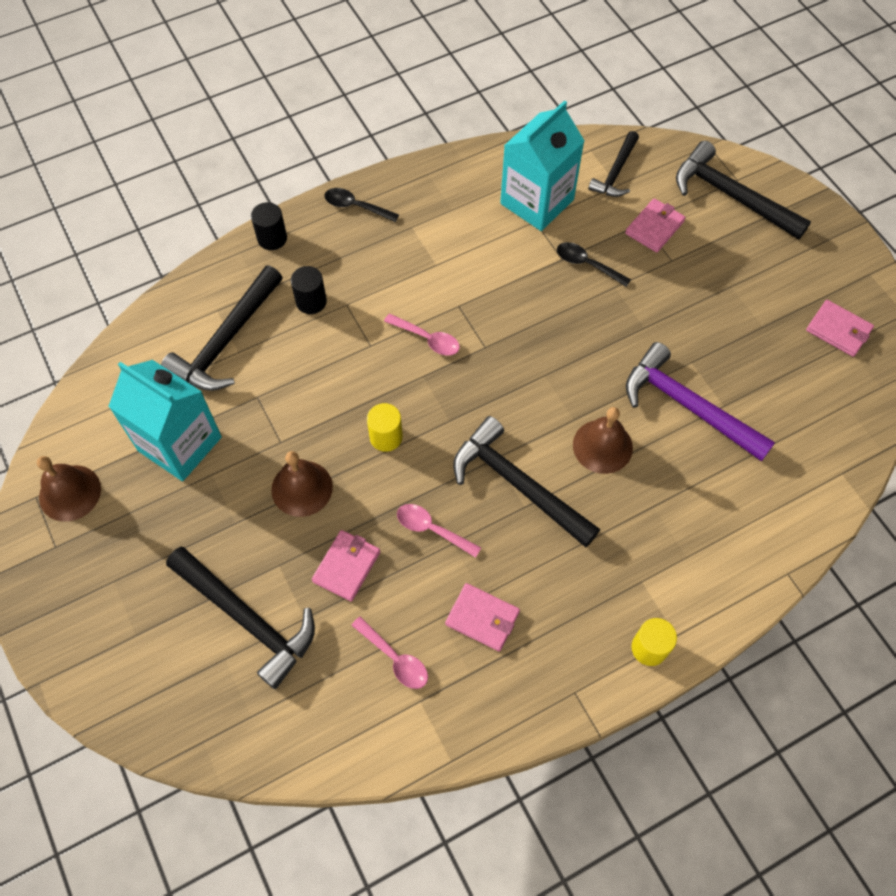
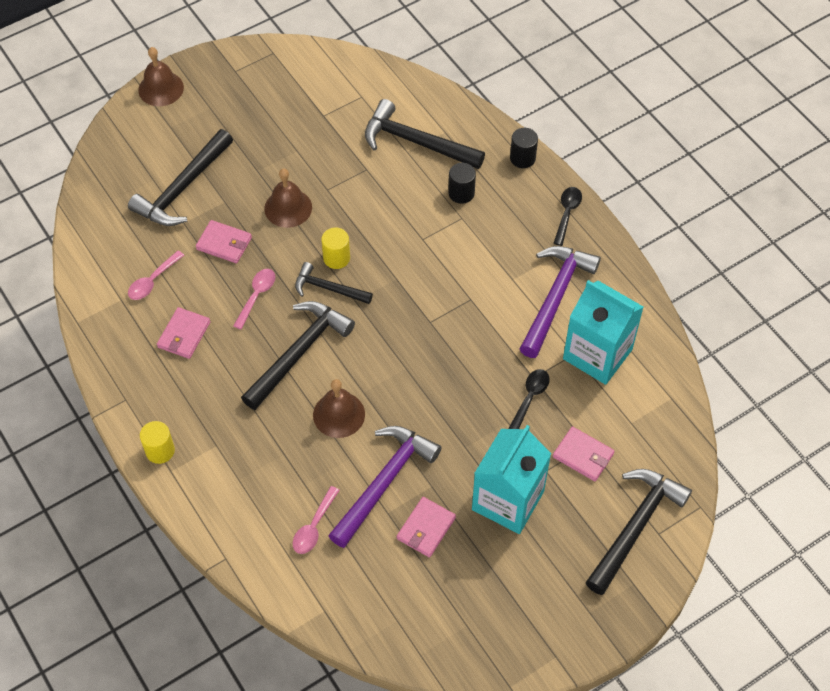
camera: 85 degrees right, 5 degrees down
brown bell [37,456,101,522] -> brown bell moved to [138,47,184,106]
turquoise carton [108,360,222,481] -> turquoise carton moved to [472,425,551,534]
pink spoon [384,314,460,356] -> pink spoon moved to [292,486,340,554]
black hammer [588,131,639,197] -> black hammer moved to [295,262,373,304]
pink wallet [806,300,874,357] -> pink wallet moved to [397,497,456,557]
none -> purple hammer [520,246,601,358]

